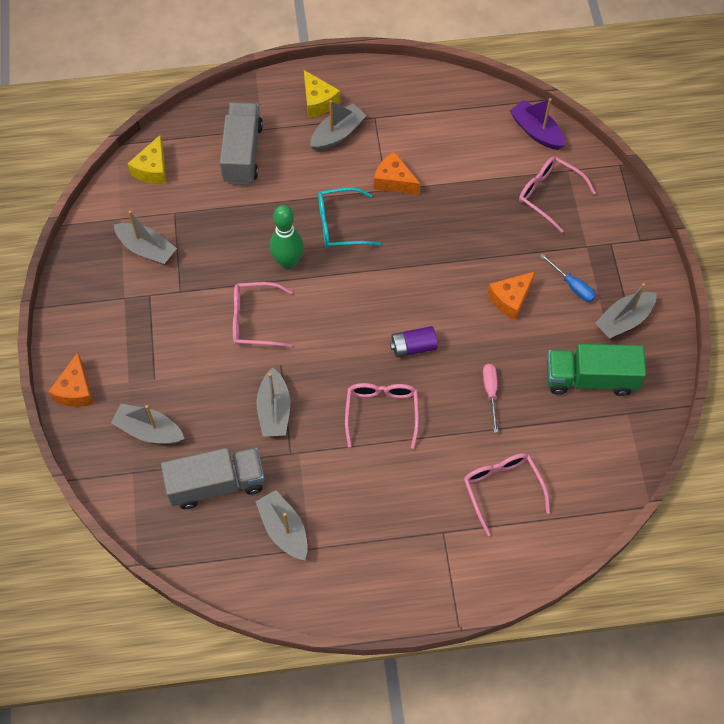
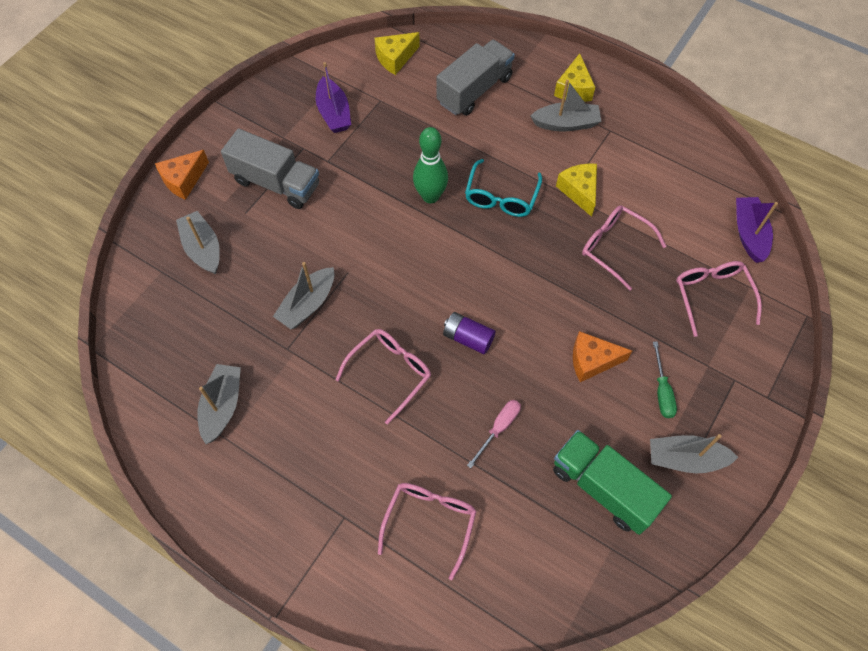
camera: 40 degrees right, 0 degrees up
grey boat [114,211,177,265] -> purple boat [316,62,351,133]
grey truck [161,448,264,509] -> grey truck moved to [221,128,319,209]
pink glasses [233,282,293,348] -> pink glasses moved to [582,205,666,291]
turquoise glasses [318,187,381,248] -> turquoise glasses turned 105 degrees counterclockwise [465,159,542,217]
orange cheese [374,151,421,195] -> yellow cheese [556,163,597,217]
blue screwdriver [540,254,596,302] -> green screwdriver [653,341,677,418]

